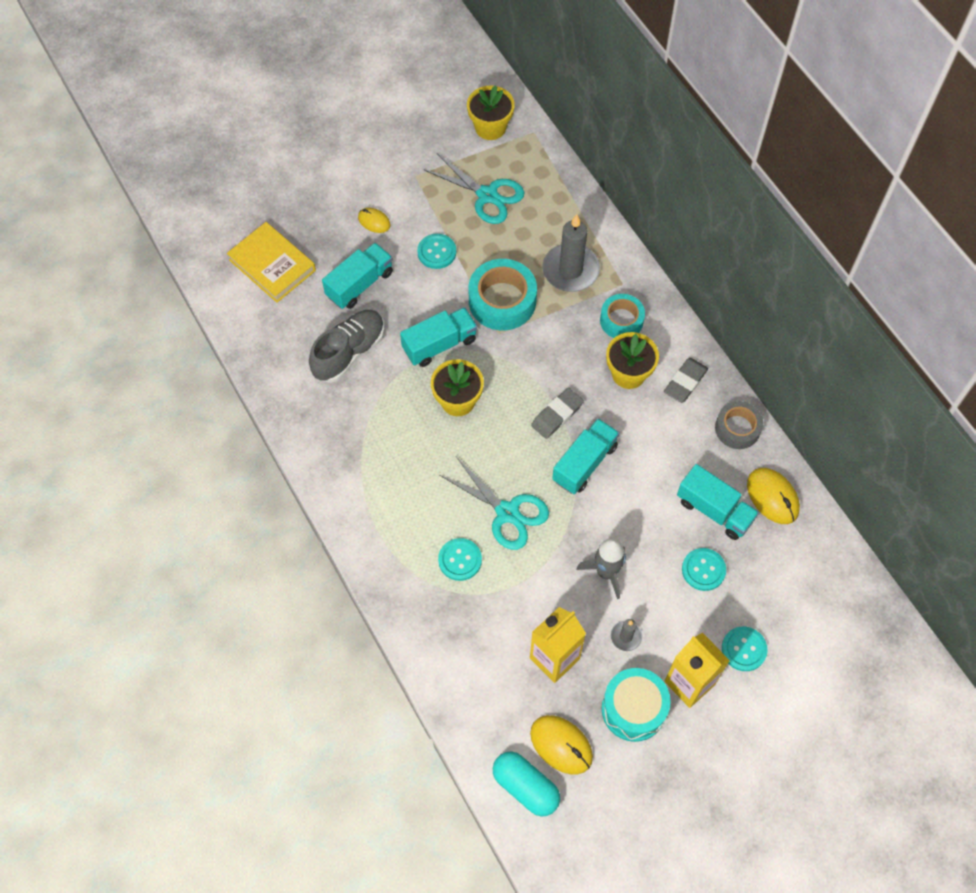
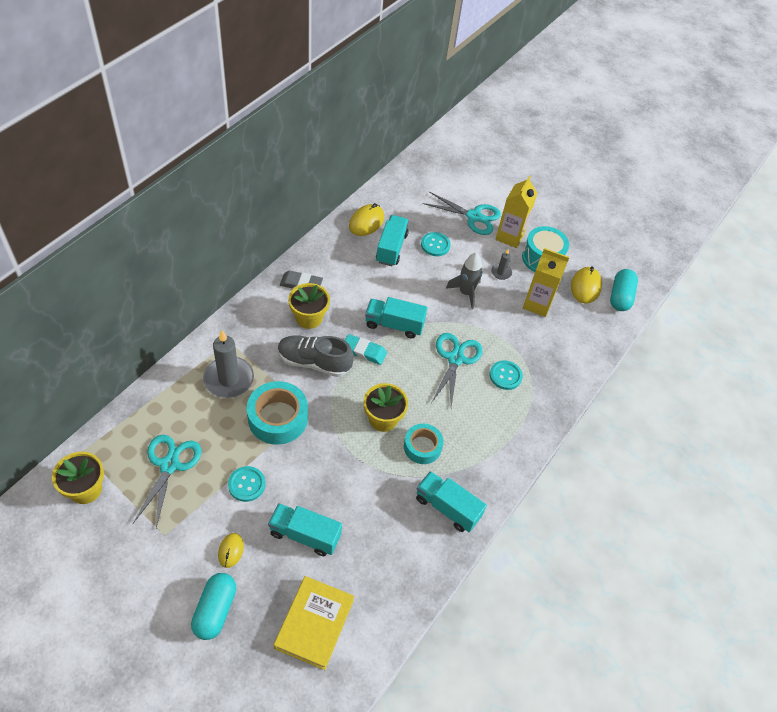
camera: 120 degrees left, 10 degrees down
grey shoe [309,310,384,383] -> grey shoe moved to [278,335,354,377]
turquoise truck [400,307,477,367] -> turquoise truck moved to [416,471,487,532]
grey eraser [531,388,584,439] -> turquoise eraser [345,334,387,365]
turquoise tape [600,294,645,338] -> turquoise tape moved to [404,424,443,464]
grey tape [715,401,763,449] -> none
turquoise button [722,627,768,671] -> turquoise scissors [422,192,501,235]
none -> turquoise capsule [191,573,236,640]

